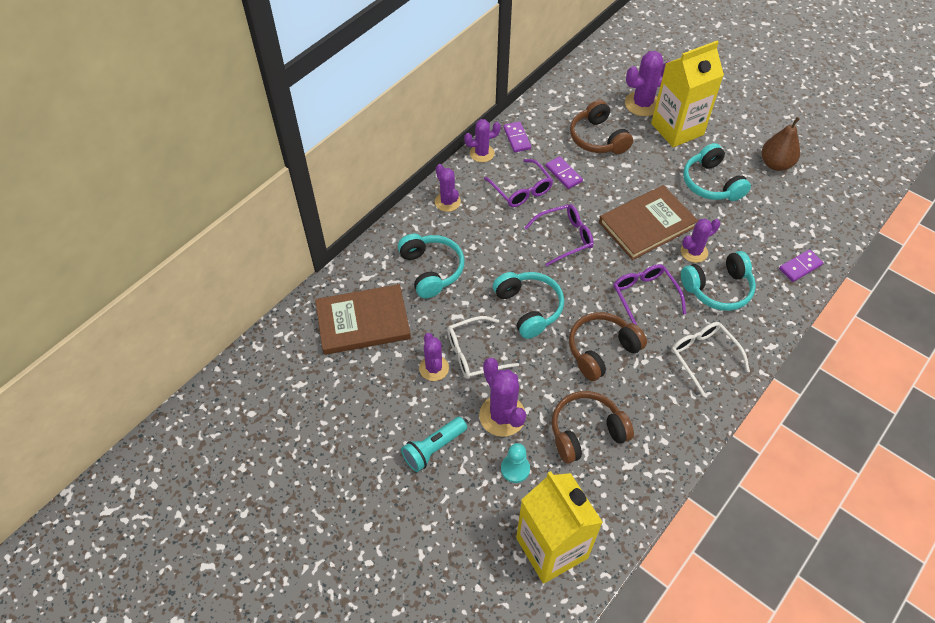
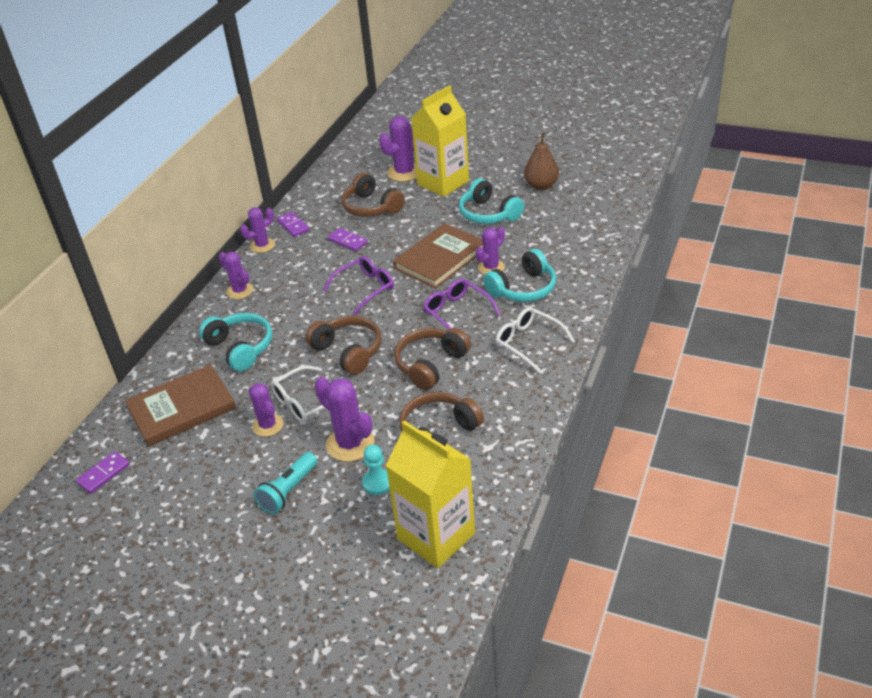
camera: 15 degrees left, 15 degrees down
purple glasses [484,159,553,207] -> none
turquoise headphones [493,272,564,339] -> brown headphones [306,316,381,375]
purple domino [779,249,824,282] -> purple domino moved to [76,451,130,494]

